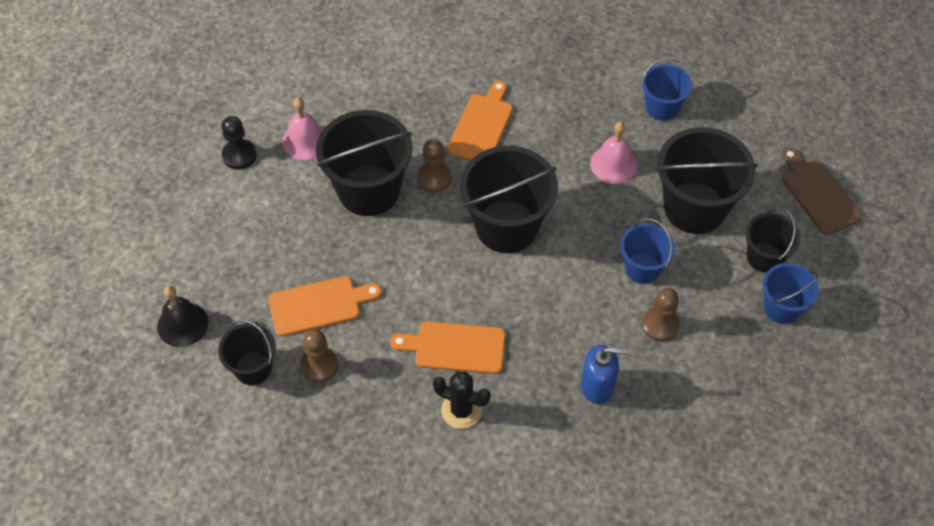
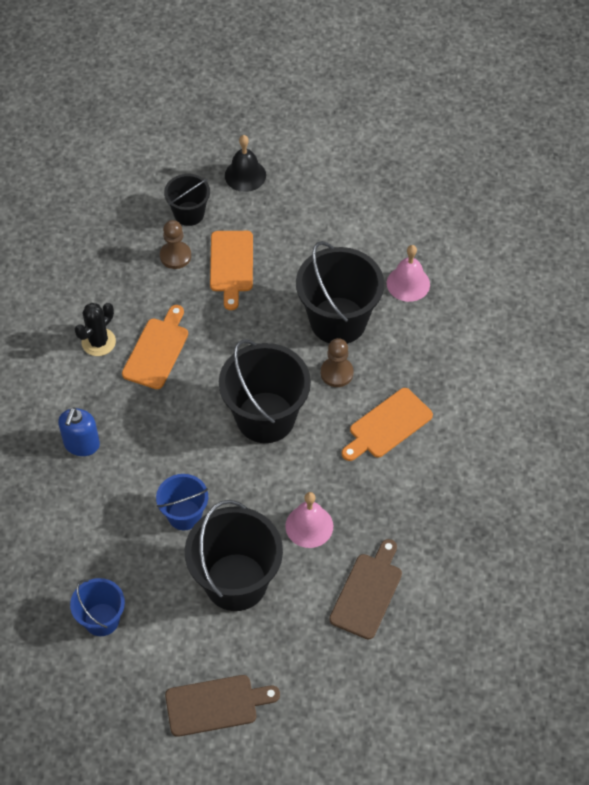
camera: 105 degrees right, 0 degrees up
black pawn [222,116,257,170] -> none
orange cutting board [447,81,513,160] -> orange cutting board turned 105 degrees clockwise [342,388,433,461]
blue bucket [641,57,693,121] -> brown cutting board [329,539,402,639]
brown pawn [642,288,680,342] -> none
black bucket [745,208,800,273] -> none

